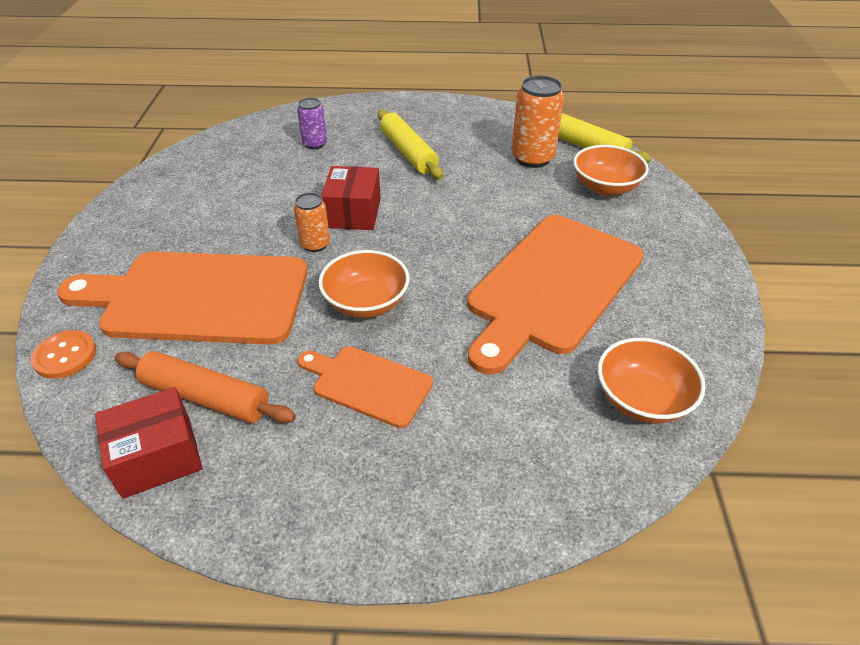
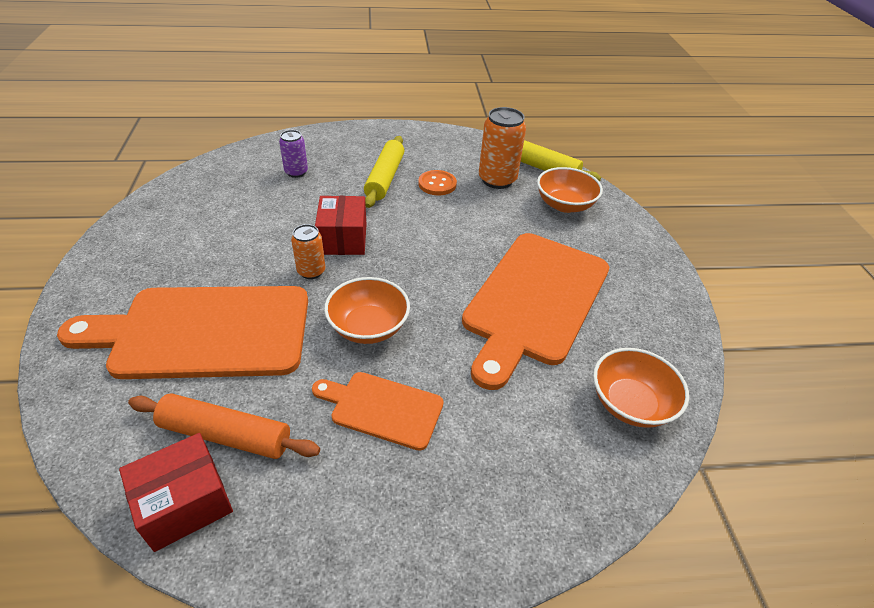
camera: 10 degrees left, 0 degrees up
orange button [31,330,96,379] -> orange button moved to [418,170,457,195]
yellow rolling pin [378,110,443,179] -> yellow rolling pin turned 45 degrees clockwise [364,136,404,208]

